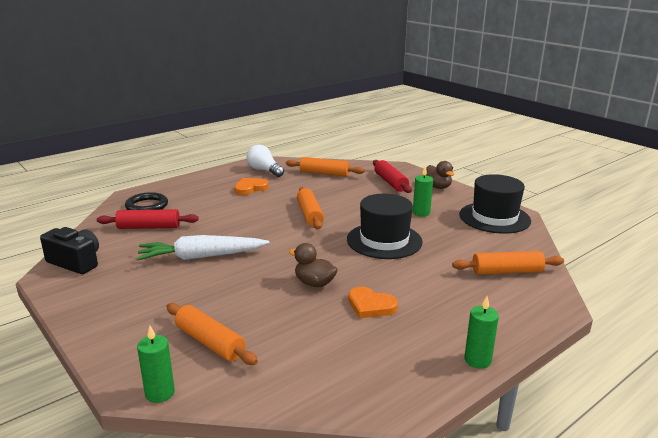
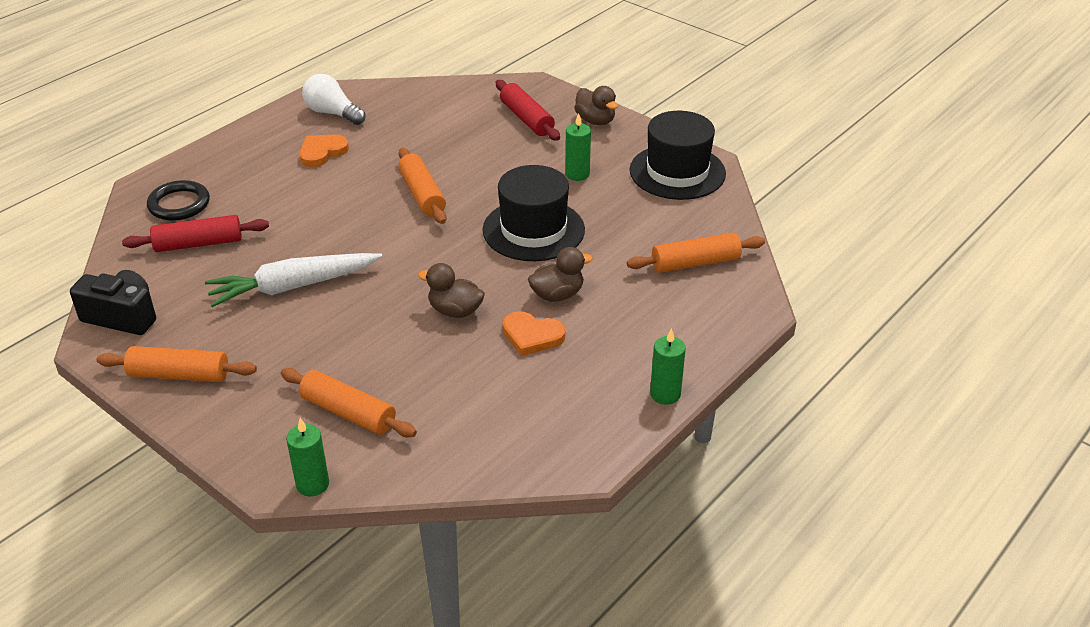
camera: 10 degrees left, 15 degrees up
orange rolling pin [286,157,365,177] -> orange rolling pin moved to [96,346,257,382]
none -> brown duck [528,247,593,302]

